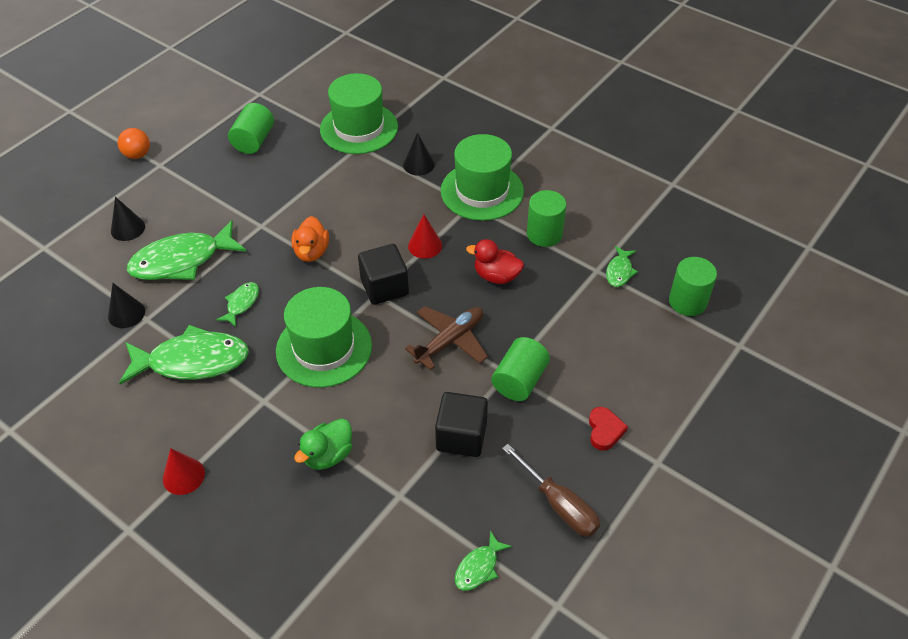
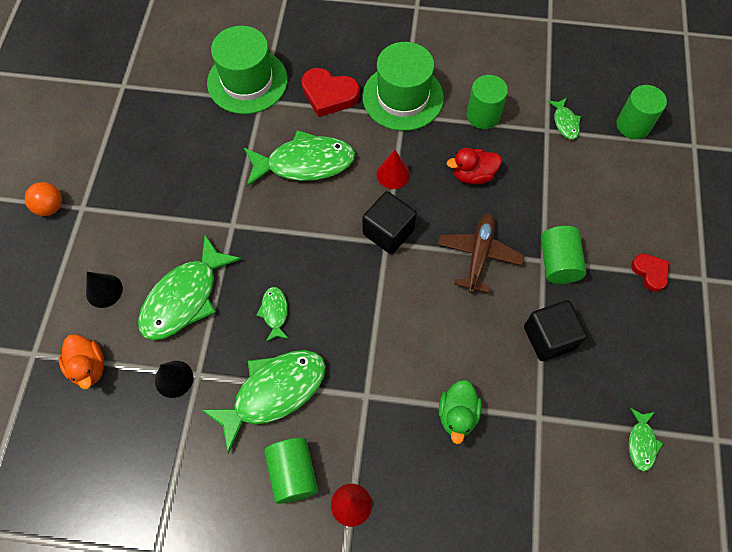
camera: 30 degrees left, 15 degrees up
green cylinder [228,103,274,154] -> green cylinder moved to [264,438,318,504]
green hat [276,287,372,388] -> none
orange duck [291,216,329,262] -> orange duck moved to [58,334,104,390]
black cone [403,132,435,176] -> red heart [302,68,360,117]
brown screwdriver [502,444,600,537] -> none
none -> green fish [244,130,355,187]

